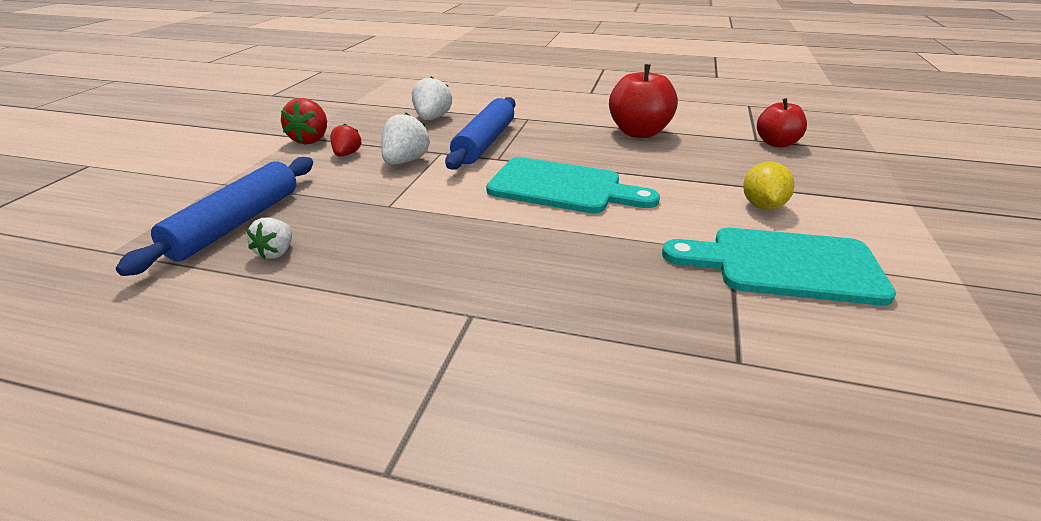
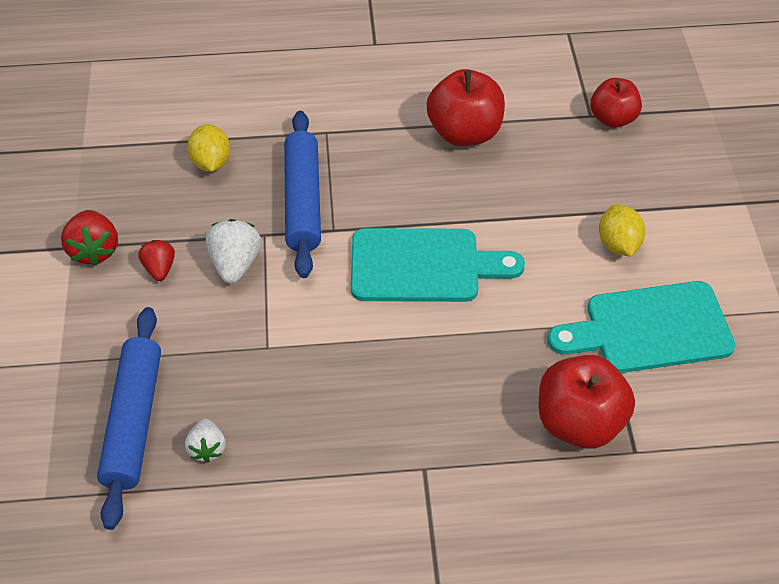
camera: 20 degrees left, 20 degrees up
white strawberry [412,76,452,120] -> yellow lemon [187,124,230,172]
none -> red apple [539,355,635,449]

